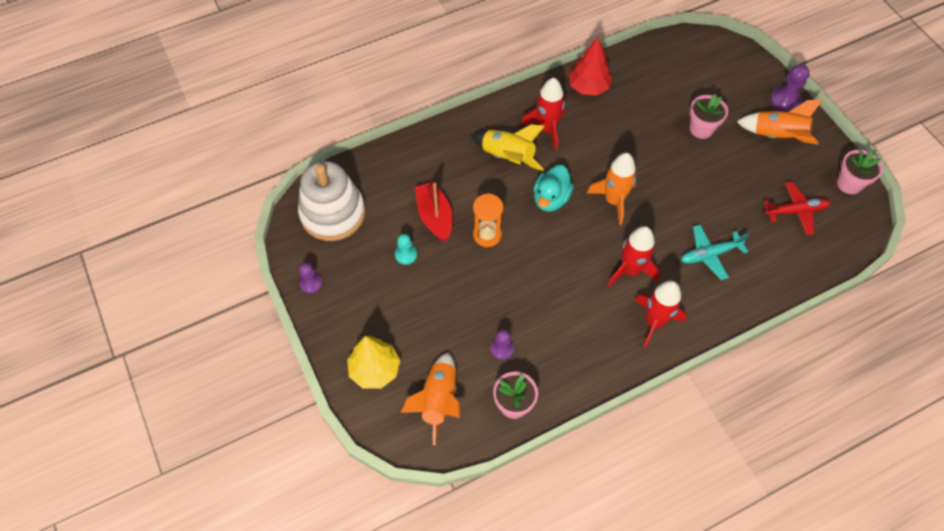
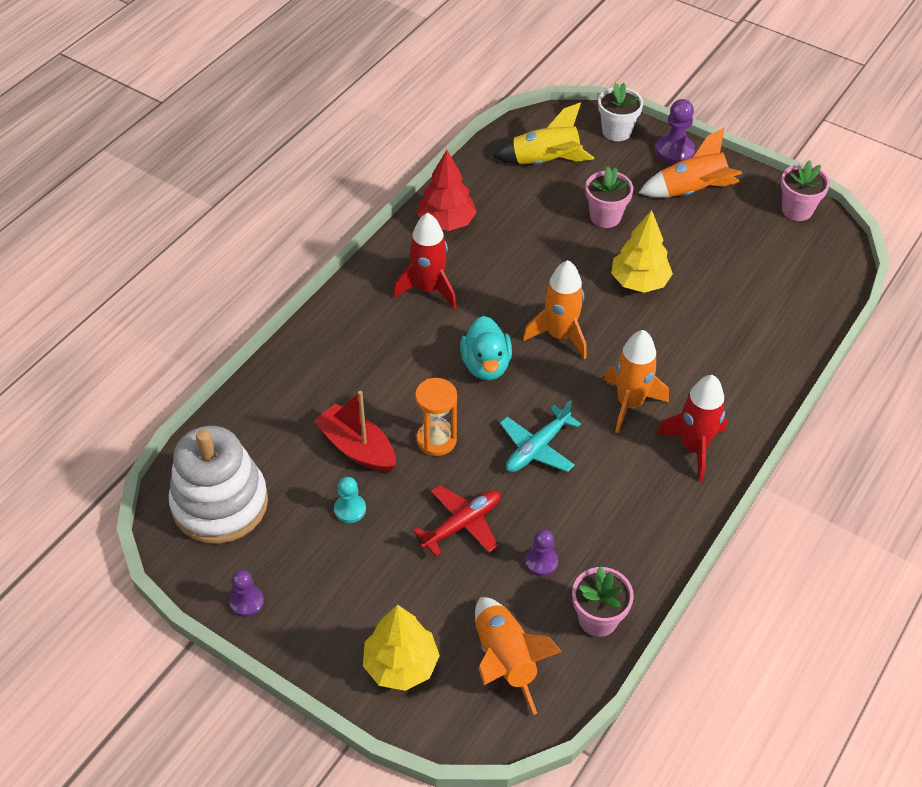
camera: 30 degrees left, 10 degrees down
yellow rocket [472,124,545,171] -> yellow rocket moved to [492,102,594,165]
red rocket [608,226,660,287] -> orange rocket [604,330,669,433]
turquoise plane [681,225,749,280] -> turquoise plane moved to [500,400,581,472]
red plane [764,181,830,235] -> red plane moved to [413,485,501,557]
none -> white flower pot [598,83,643,141]
none -> yellow tree [611,210,673,293]

